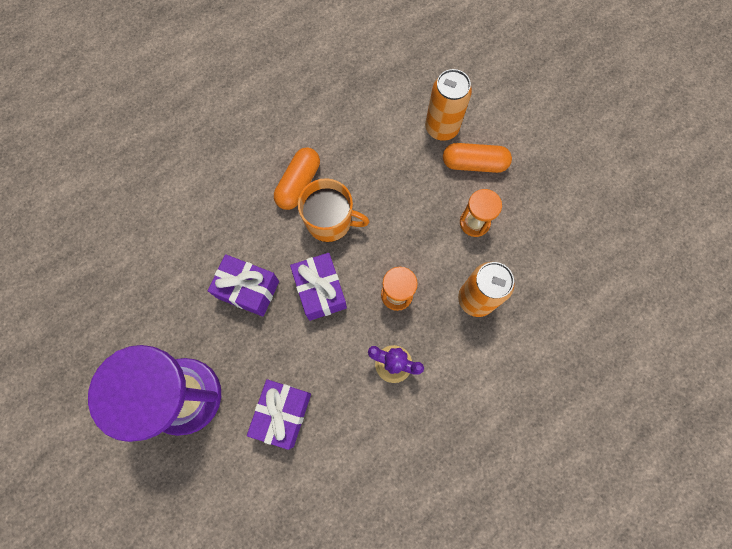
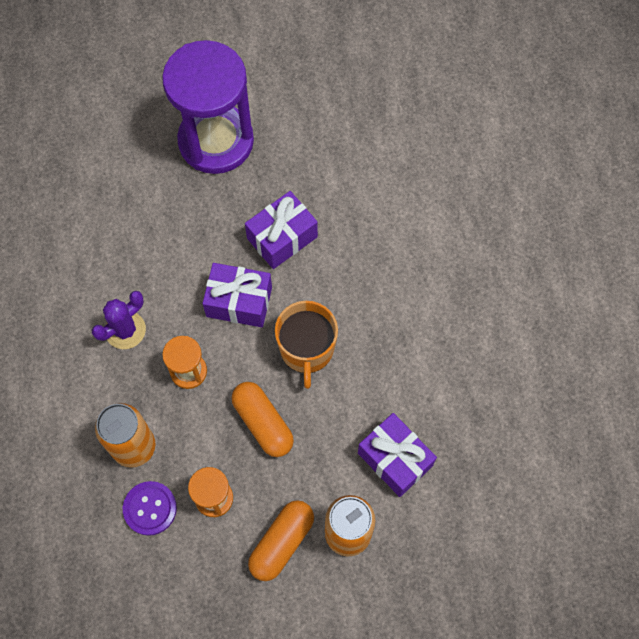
camera: 120 degrees right, 5 degrees down
purple gift [247,379,311,450] -> purple gift moved to [358,413,437,497]
orange capsule [274,147,320,210] -> orange capsule moved to [232,382,294,457]
orange mug [298,178,370,242] -> orange mug turned 45 degrees counterclockwise [275,301,338,389]
none -> purple button [123,481,177,536]

